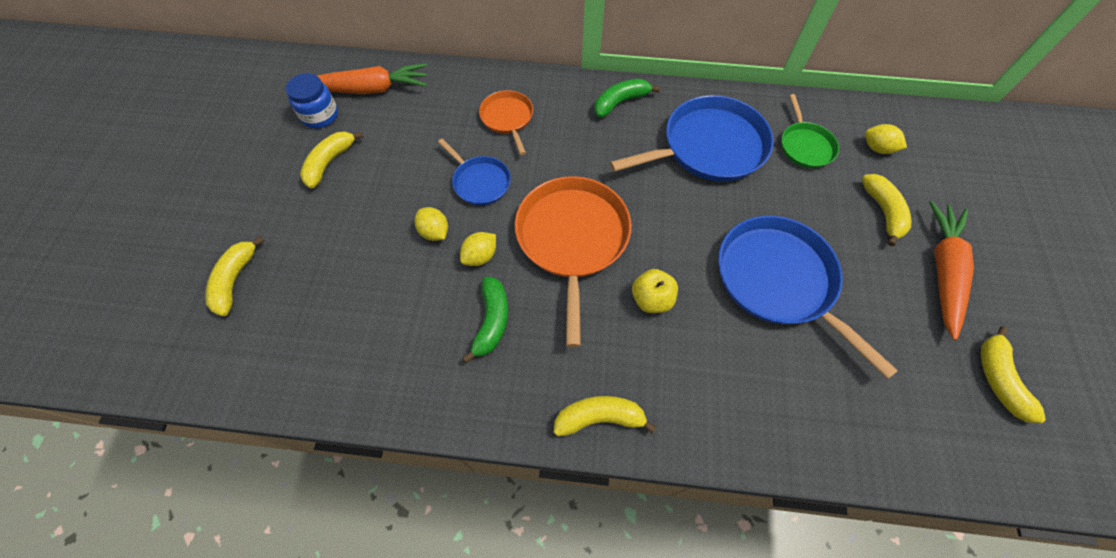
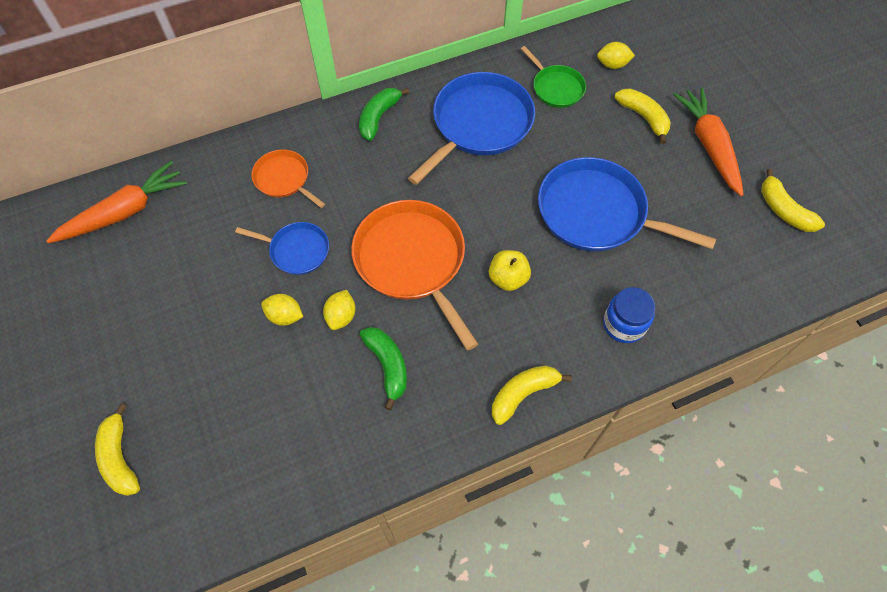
camera: 30 degrees left, 0 degrees up
blue jar [286,73,338,128] -> blue jar moved to [603,287,655,343]
yellow banana [300,131,363,189] -> none

